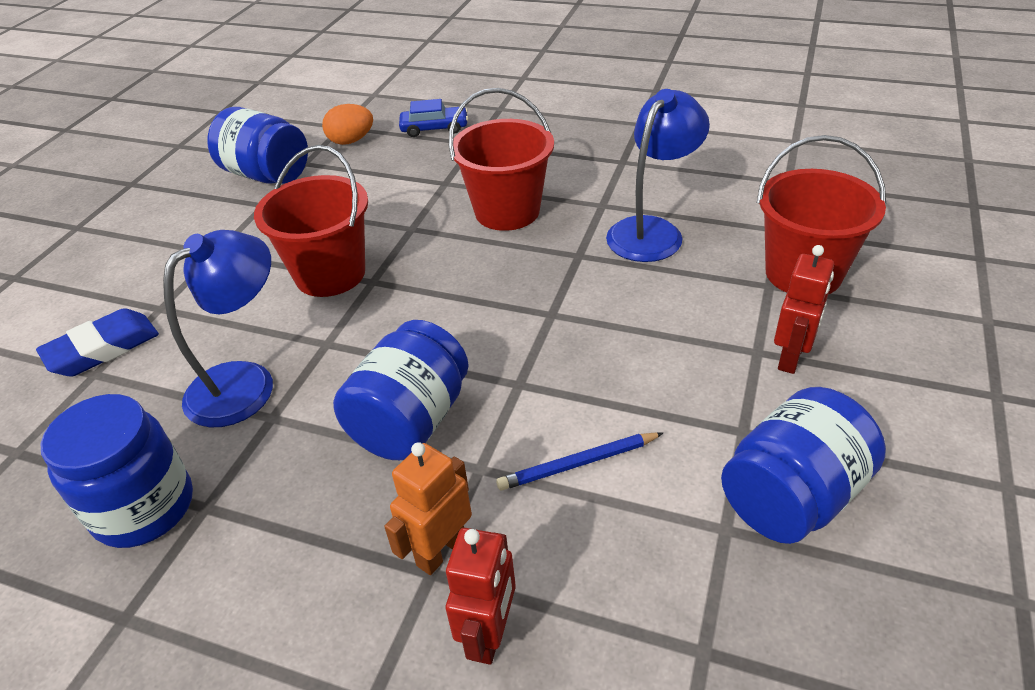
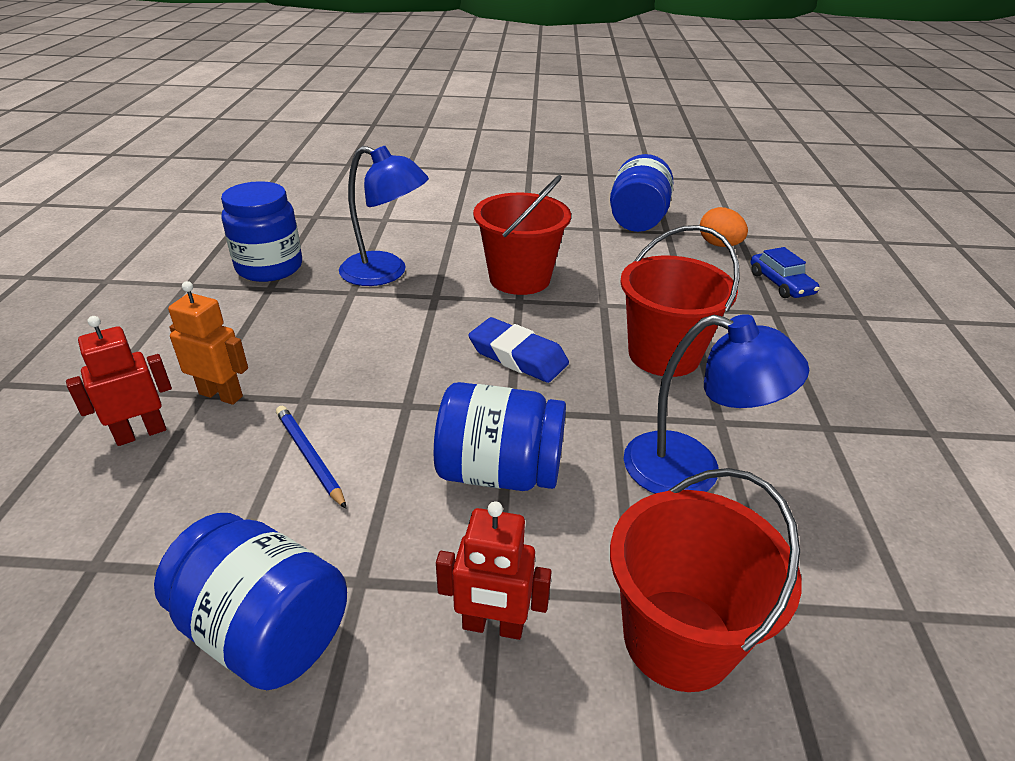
camera: 70 degrees right, 5 degrees down
blue eraser [36,308,159,377] -> blue eraser moved to [468,317,569,383]
blue jar [333,320,468,460] -> blue jar moved to [434,382,566,491]
red robot [446,528,516,665] -> red robot turned 150 degrees clockwise [66,316,172,446]

